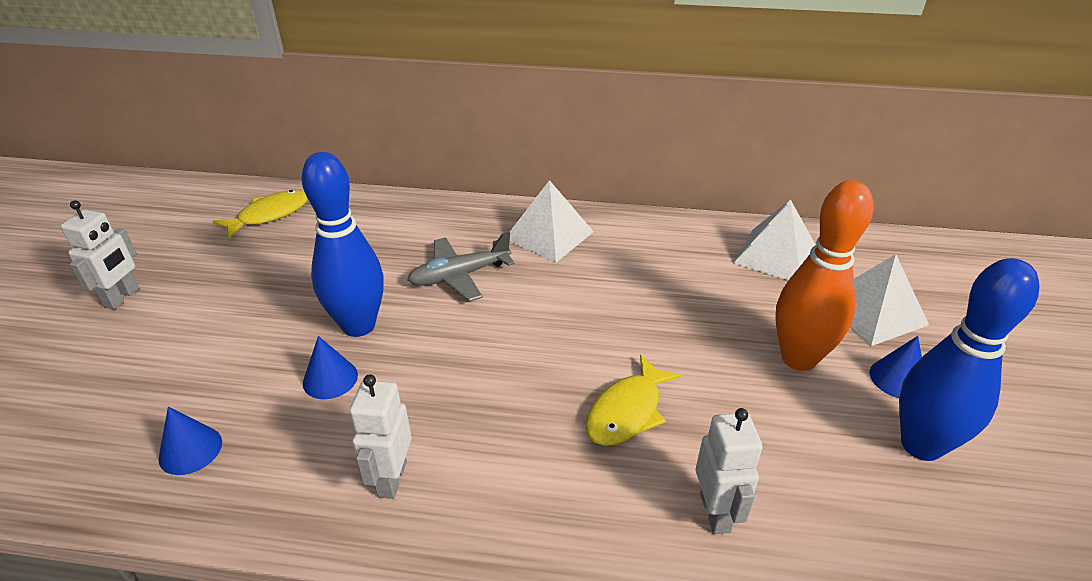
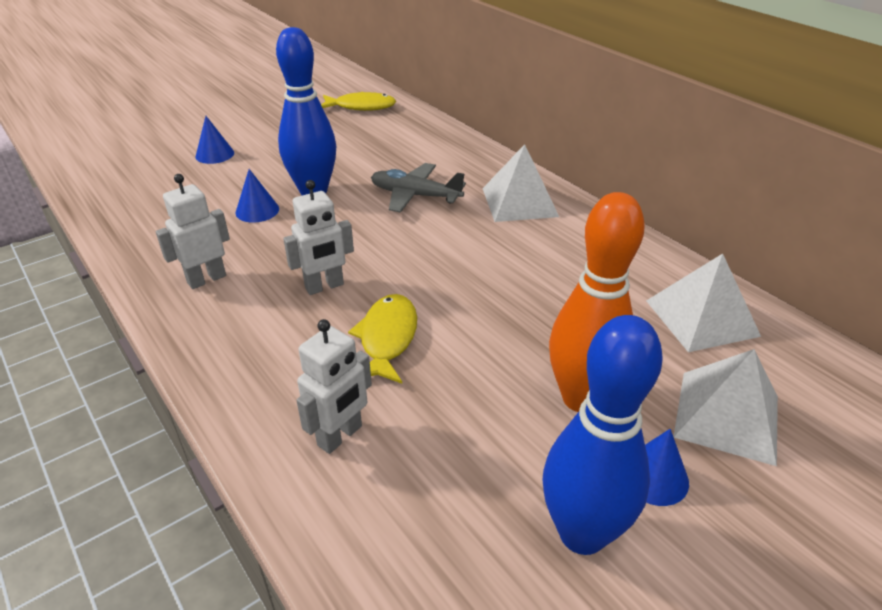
camera: 45 degrees right, 0 degrees up
white robot [61,200,139,309] -> white robot moved to [283,180,354,295]
blue cone [158,407,222,475] -> blue cone moved to [195,116,234,164]
yellow fish [586,355,682,446] -> yellow fish turned 105 degrees clockwise [348,294,417,384]

